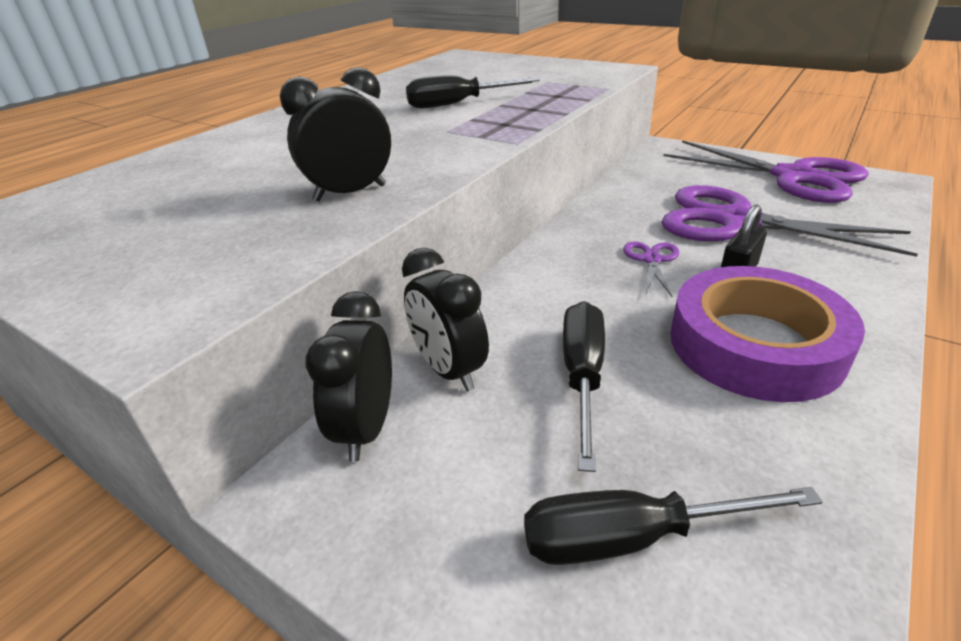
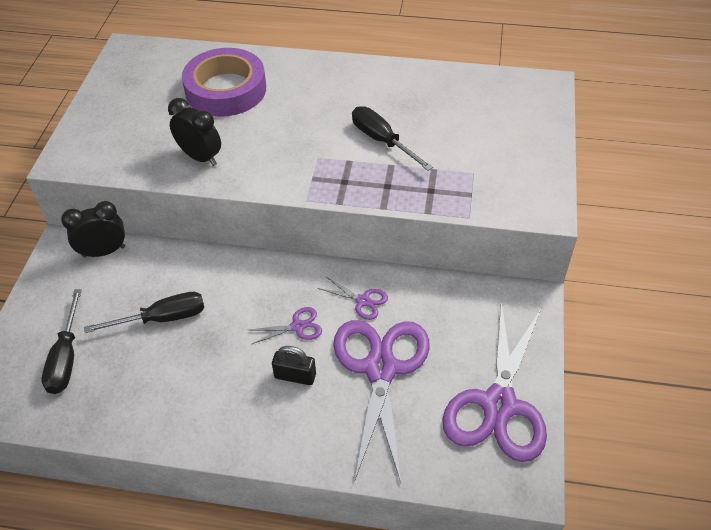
camera: 65 degrees right, 15 degrees up
black clock [402,248,489,391] -> none
black screwdriver [524,487,823,565] -> black screwdriver turned 150 degrees counterclockwise [42,289,82,394]
purple tape [670,266,865,402] -> purple tape moved to [182,48,266,117]
none -> purple scissors [317,277,388,320]

